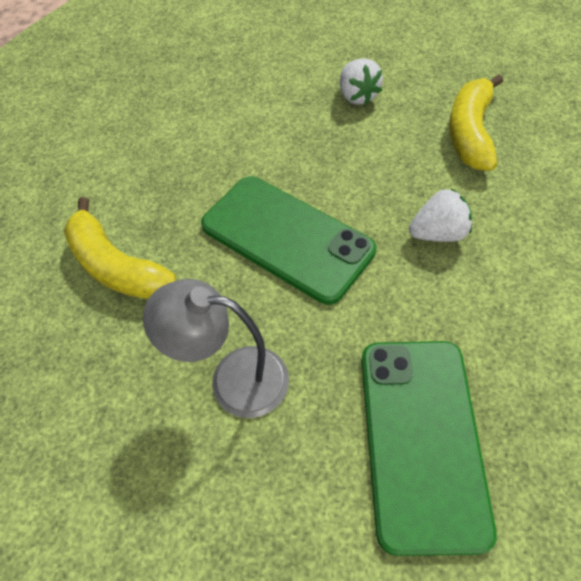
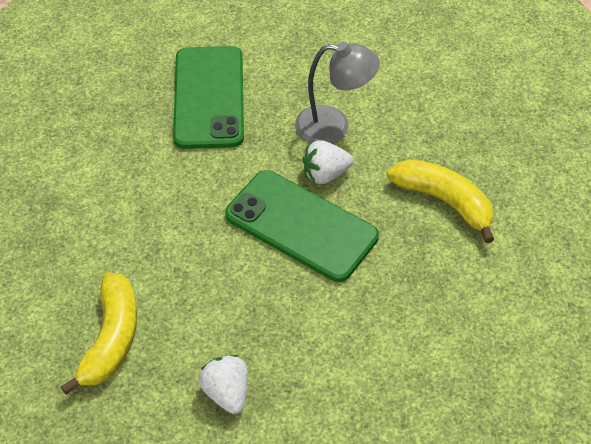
camera: 175 degrees right, 5 degrees down
white strawberry [409,188,472,242] -> white strawberry moved to [303,140,353,184]

